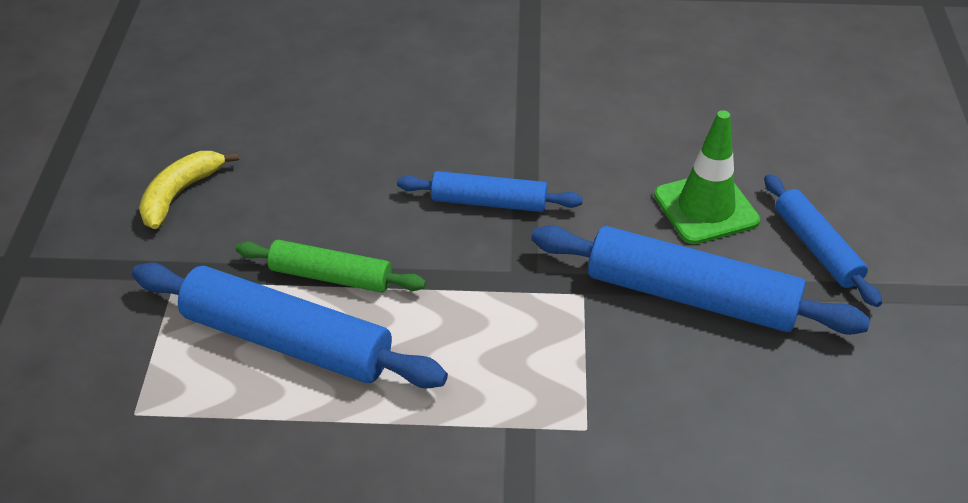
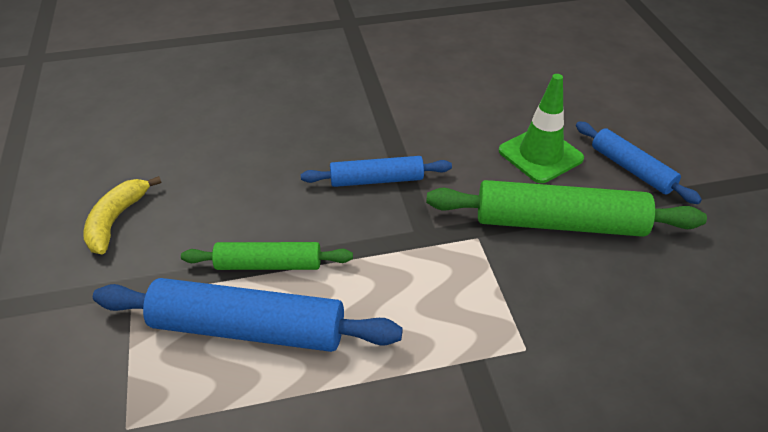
camera: 15 degrees left, 0 degrees up
blue rolling pin [531,225,871,335] -> green rolling pin [426,180,707,237]

